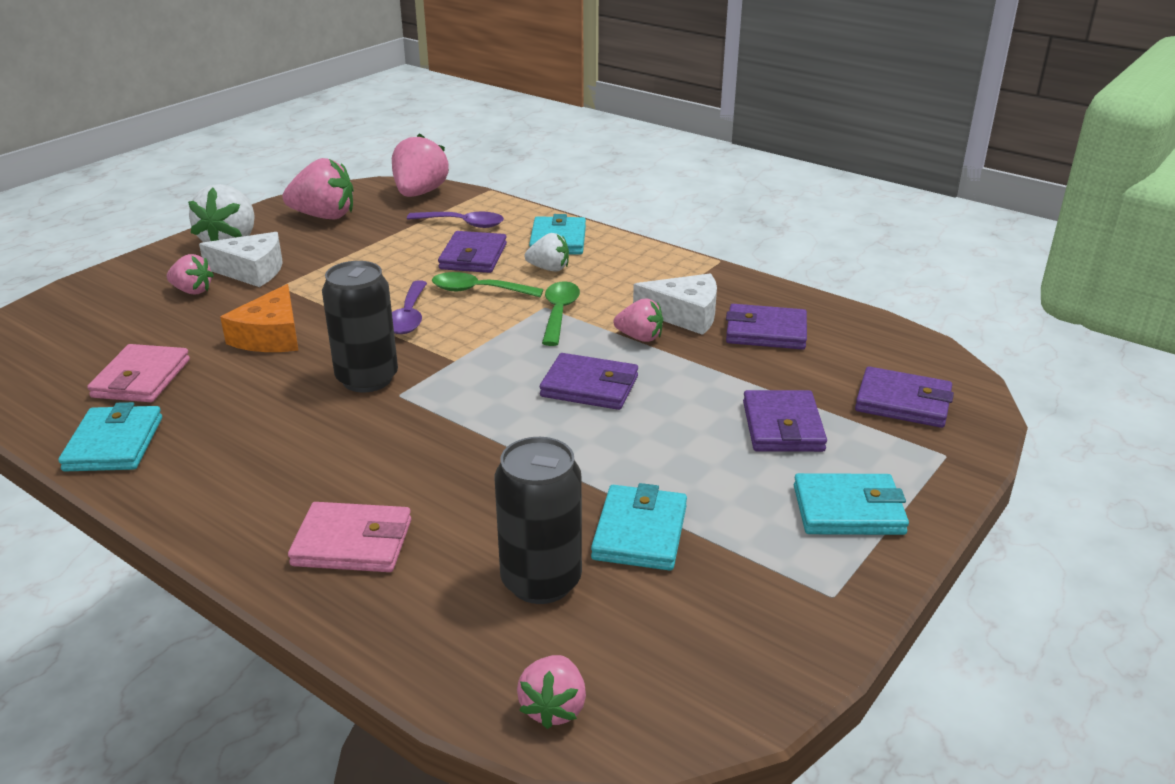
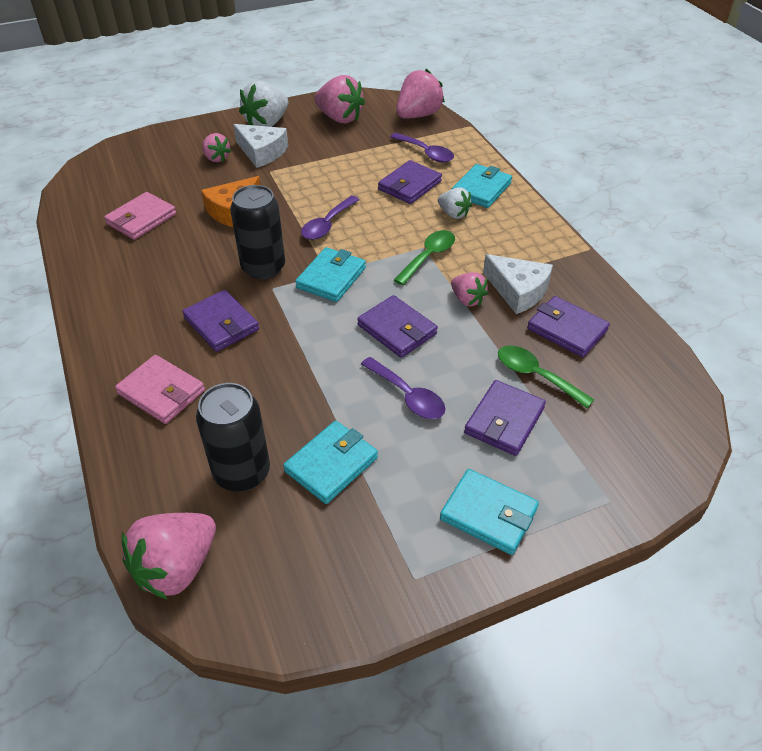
camera: 30 degrees right, 15 degrees up
turquoise wallet [58,402,162,471] -> turquoise wallet moved to [295,247,366,302]
green spoon [432,272,543,297] -> green spoon moved to [498,345,594,408]
pink strawberry [517,655,586,729] -> pink strawberry [122,513,216,600], size x1.72
purple wallet [855,366,954,428] -> purple wallet moved to [182,290,259,352]
none -> purple spoon [361,357,446,419]

